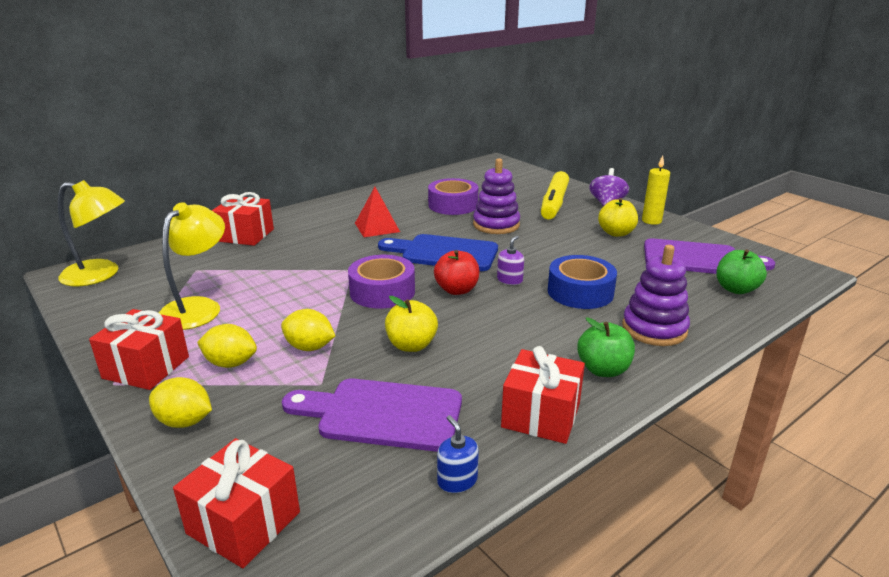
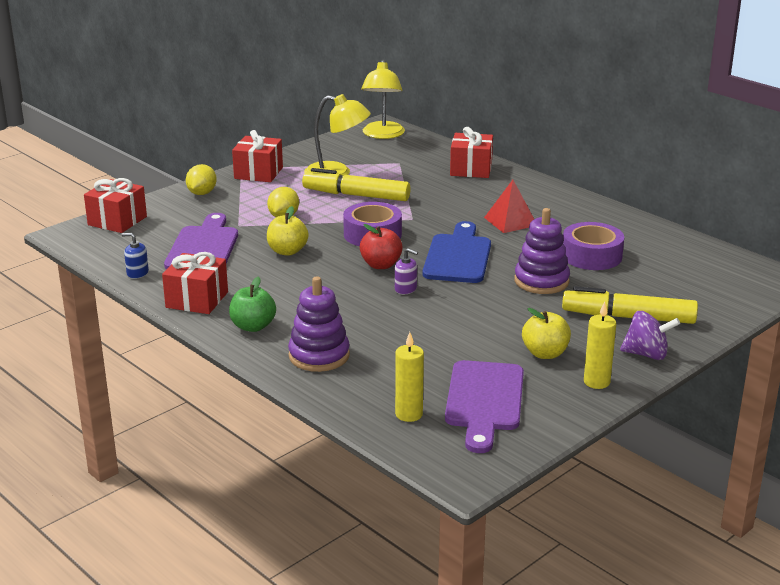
camera: 85 degrees right, 0 degrees up
yellow lemon [197,324,257,368] -> none
blue soap dispenser [437,415,479,493] -> blue soap dispenser turned 135 degrees counterclockwise [122,233,149,279]
blue tape [548,255,617,309] -> none
green apple [716,249,767,294] -> yellow candle [395,332,424,422]
none -> yellow marker [302,168,411,201]

